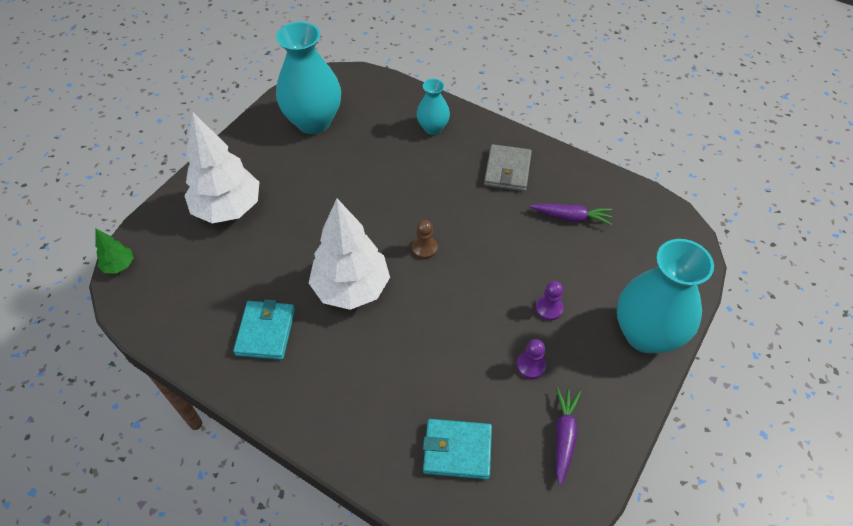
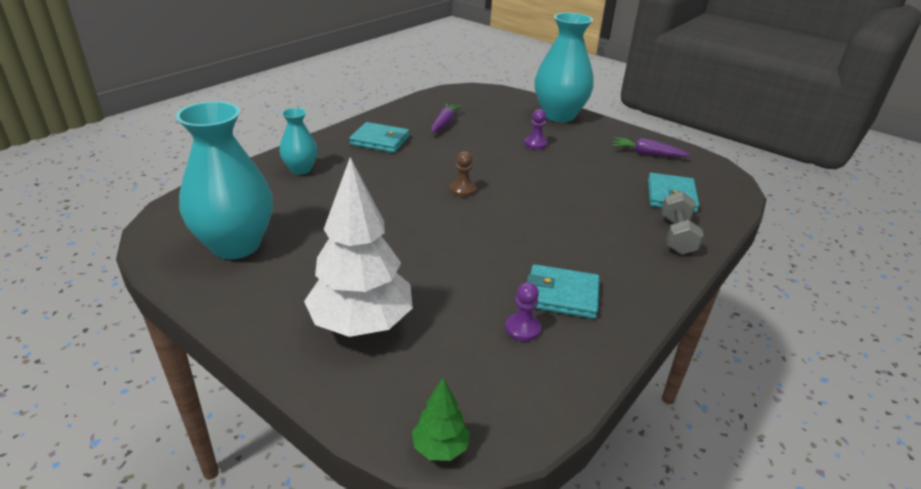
camera: 85 degrees left, 20 degrees down
white tree [309,199,390,310] -> none
grey wallet [484,144,532,191] -> turquoise wallet [349,122,409,153]
purple pawn [517,339,546,379] -> purple pawn moved to [505,282,541,341]
none -> grey dumbbell [661,191,704,255]

